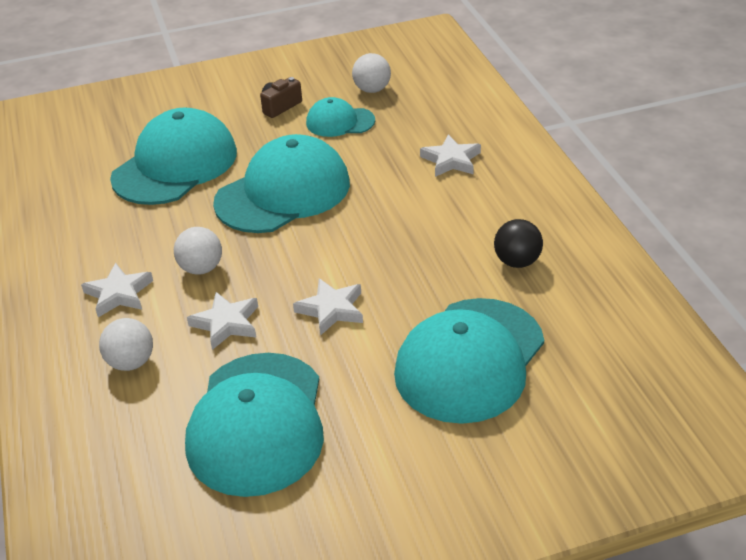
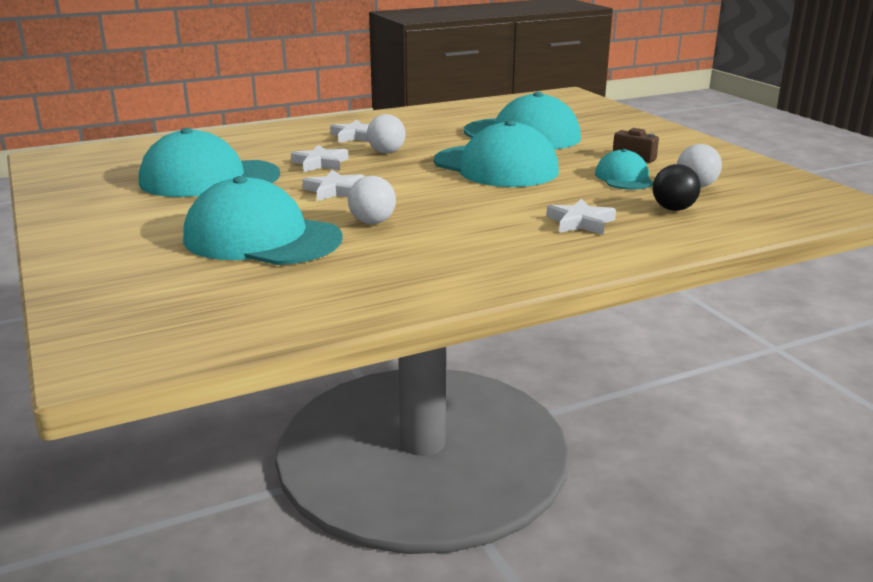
camera: 80 degrees right, 15 degrees down
white ball [99,318,153,371] -> white ball moved to [348,176,396,224]
black ball [494,219,543,268] -> black ball moved to [653,164,701,211]

